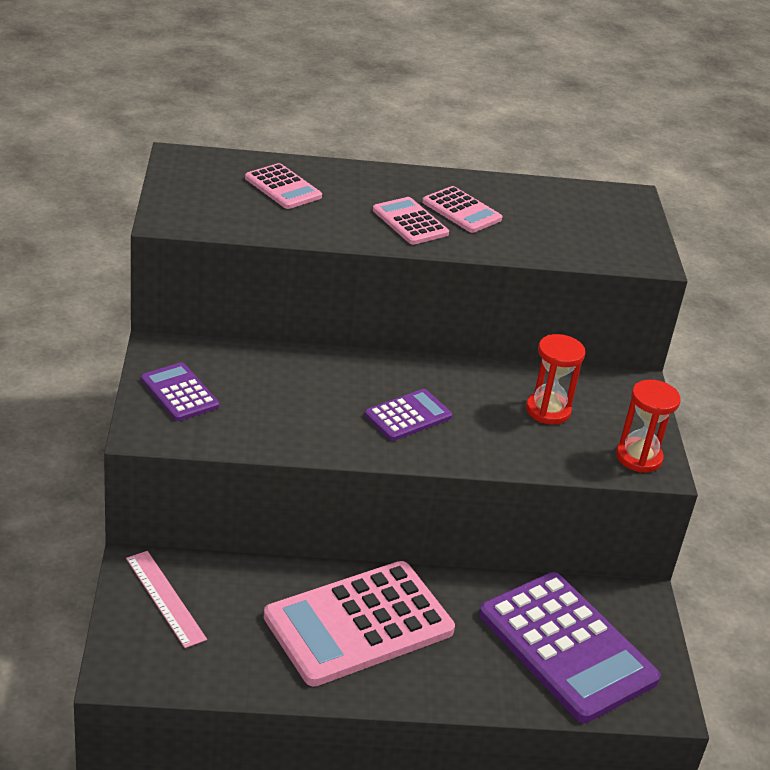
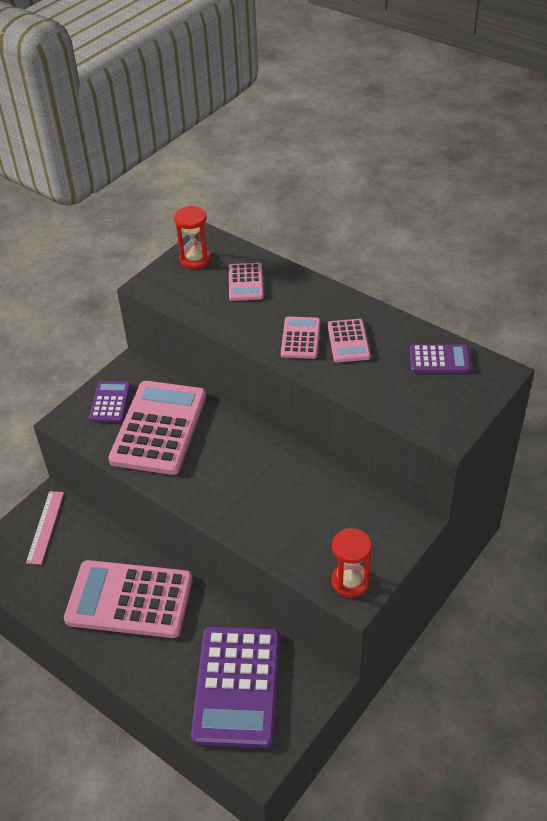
camera: 45 degrees right, 10 degrees up
purple calculator [364,389,452,441] -> purple calculator moved to [410,344,471,373]
red hourglass [526,334,585,424] -> red hourglass moved to [174,206,211,269]
none -> pink calculator [108,381,206,475]

